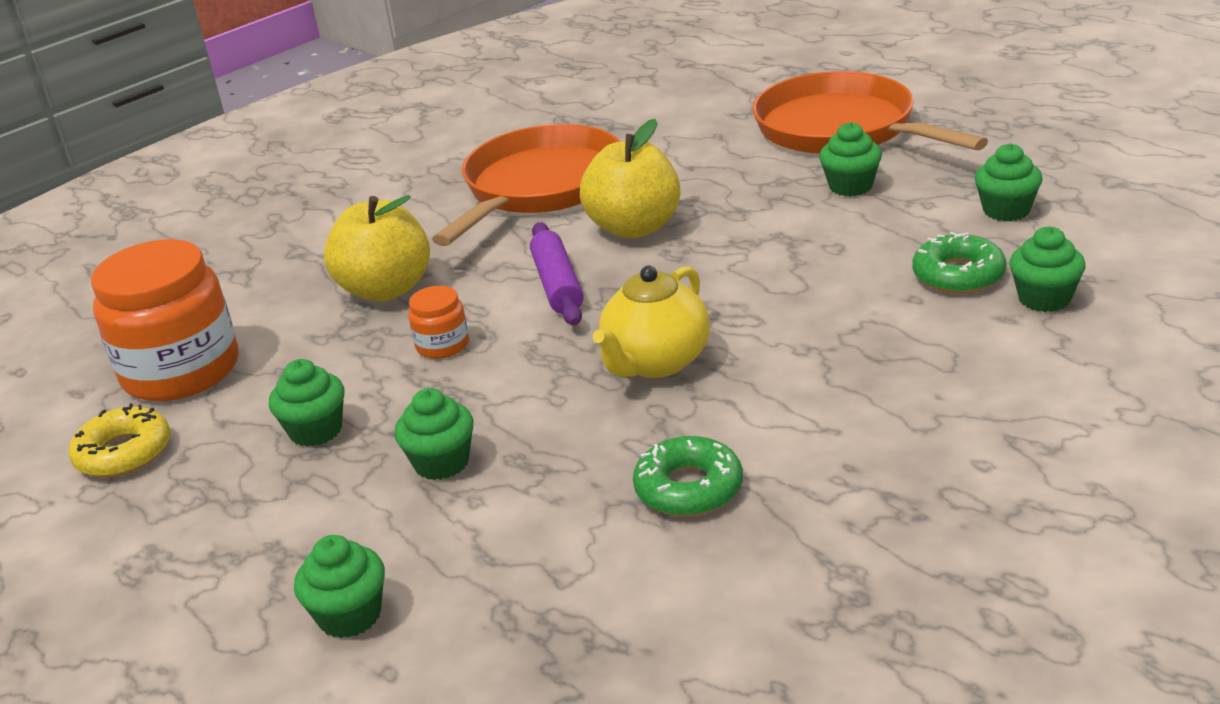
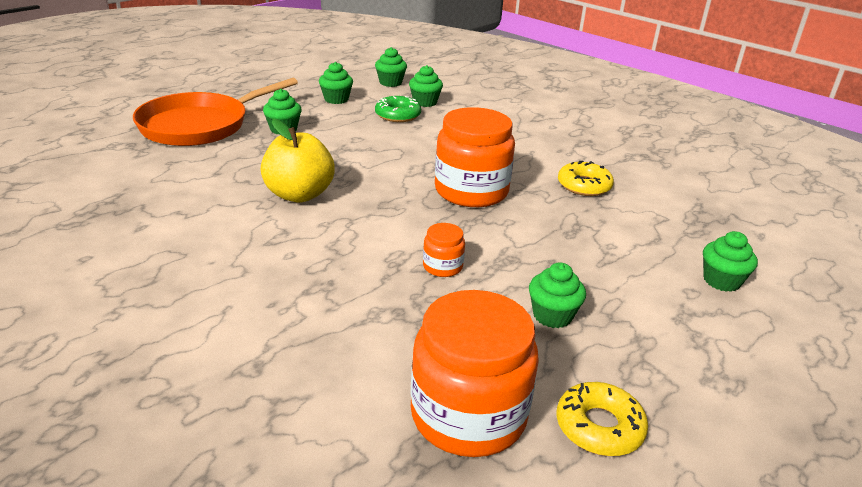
camera: 100 degrees left, 0 degrees up
yellow apple [324,195,430,301] -> none
green cupcake [394,388,474,480] -> green cupcake moved to [375,47,407,87]
orange pan [432,124,620,246] -> none
purple rolling pin [530,222,583,326] -> none
yellow teapot [593,266,710,378] -> orange jar [435,107,515,207]
green donut [633,436,743,517] -> yellow donut [558,161,614,196]

